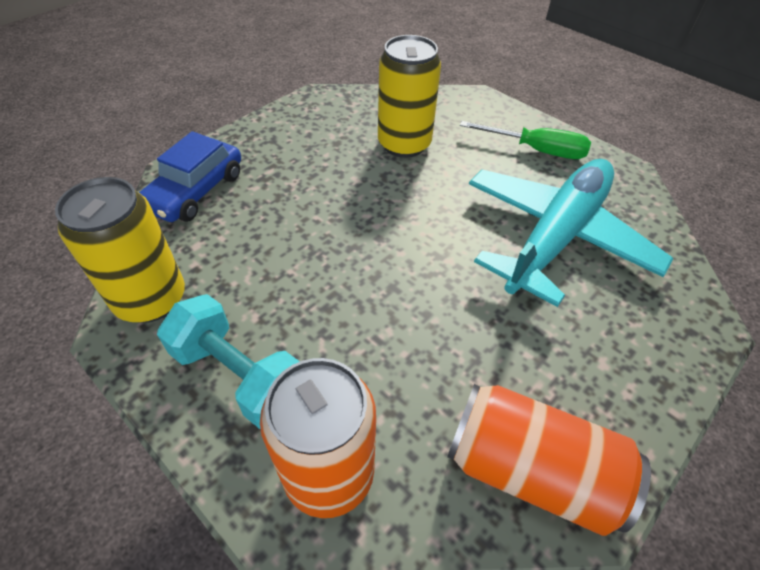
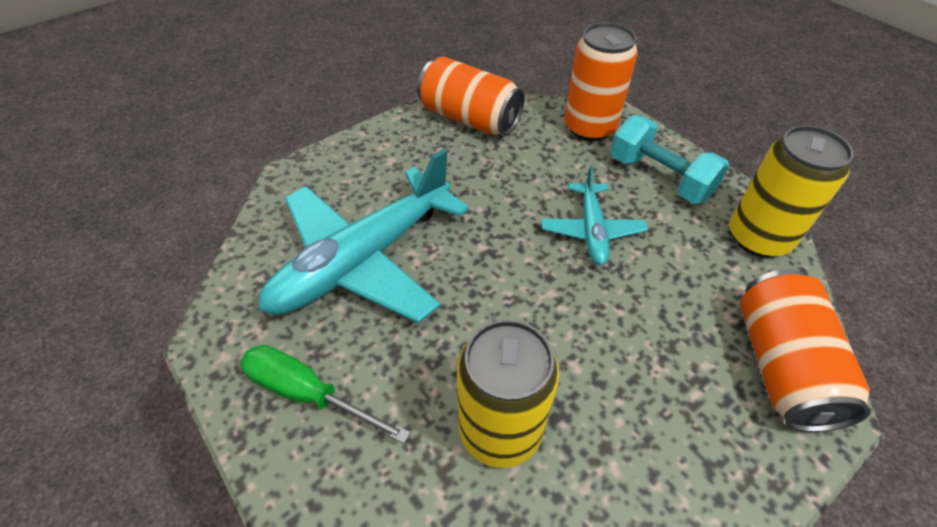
camera: 170 degrees left, 0 degrees up
blue car [139,131,241,222] -> orange can [740,269,871,432]
none -> turquoise plane [541,165,648,265]

